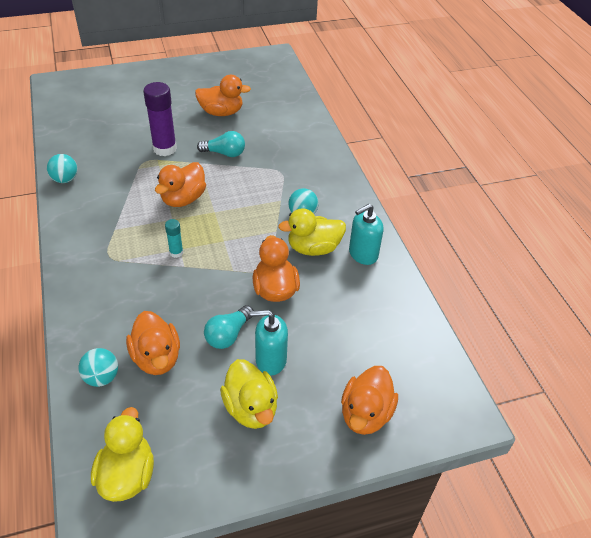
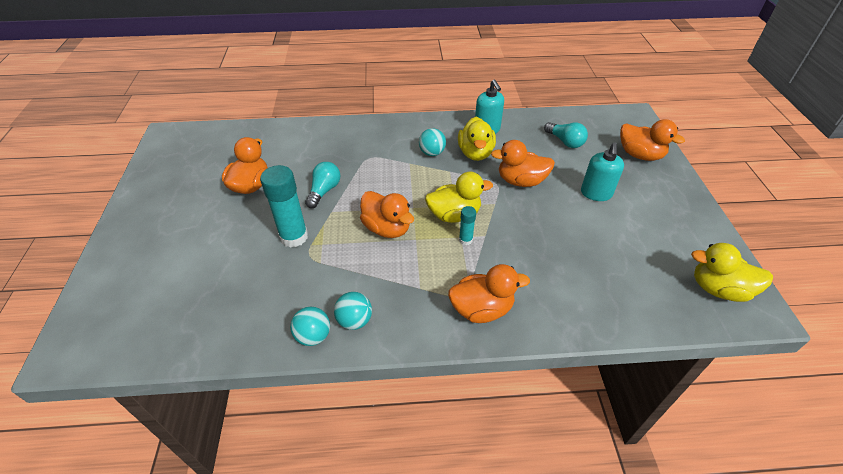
camera: 75 degrees left, 0 degrees up
turquoise ball [78,348,118,387] -> turquoise ball moved to [334,292,372,330]
orange duck [126,311,180,375] -> orange duck moved to [448,264,530,323]
purple glue stick [143,82,177,156] -> turquoise glue stick [260,165,308,248]
turquoise light bulb [204,305,254,349] -> turquoise light bulb moved to [544,122,588,148]
yellow duck [220,359,278,429] -> yellow duck moved to [425,172,493,223]

